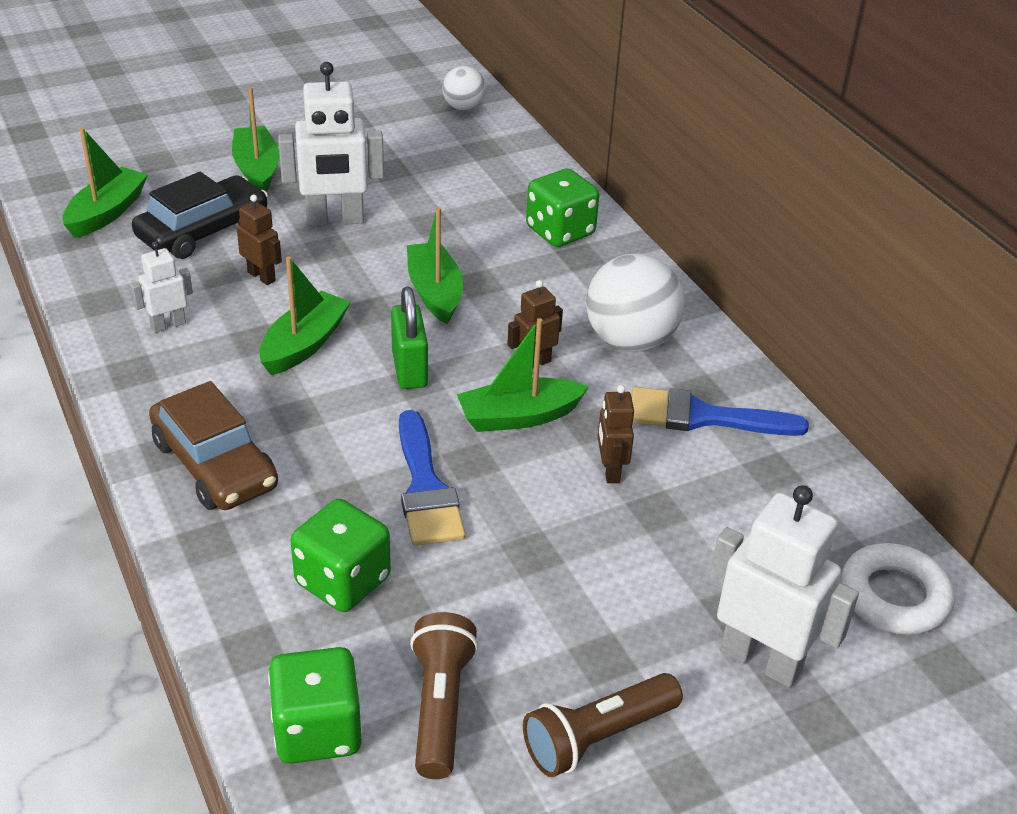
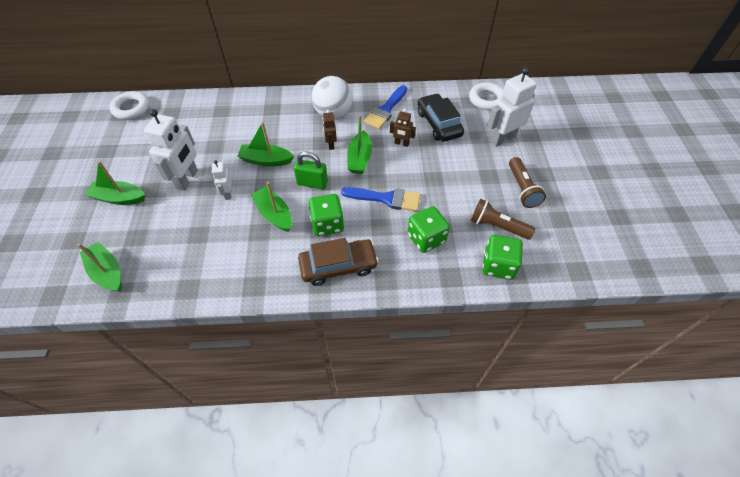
camera: 65 degrees left, 15 degrees up
white robot [130,241,193,333] -> white robot moved to [212,160,232,200]
black car [132,172,268,259] -> black car moved to [418,93,464,142]
brown robot [237,195,282,285] -> none
white ball [442,66,486,111] -> white ring [110,91,150,120]
green dice [526,168,599,247] -> green dice moved to [308,194,344,236]

